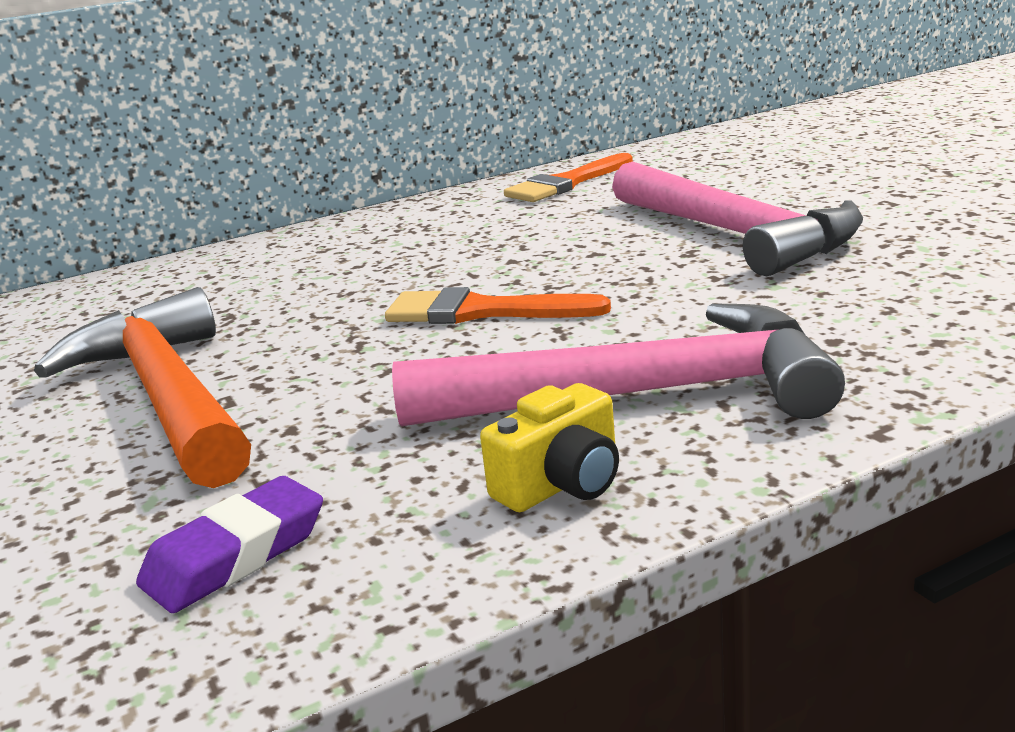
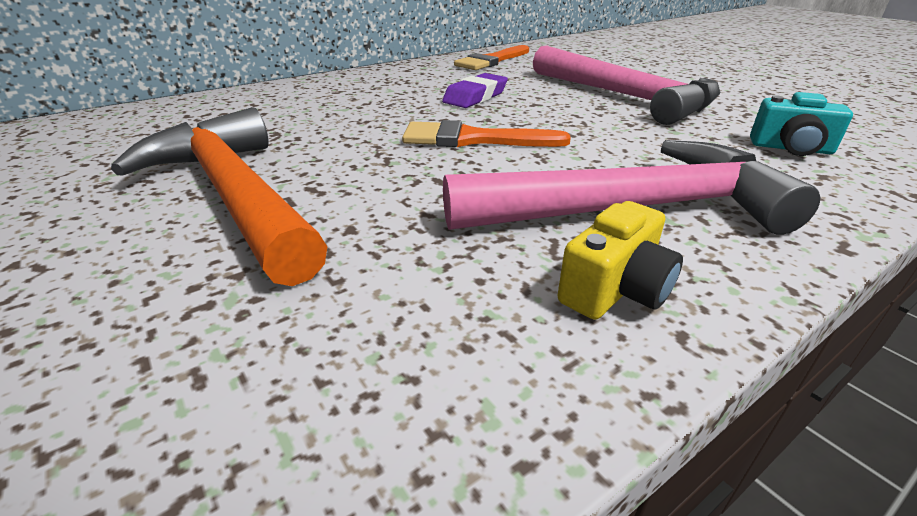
camera: 10 degrees left, 10 degrees up
purple eraser [136,476,323,613] -> purple eraser moved to [442,73,508,108]
none -> turquoise camera [750,92,853,156]

